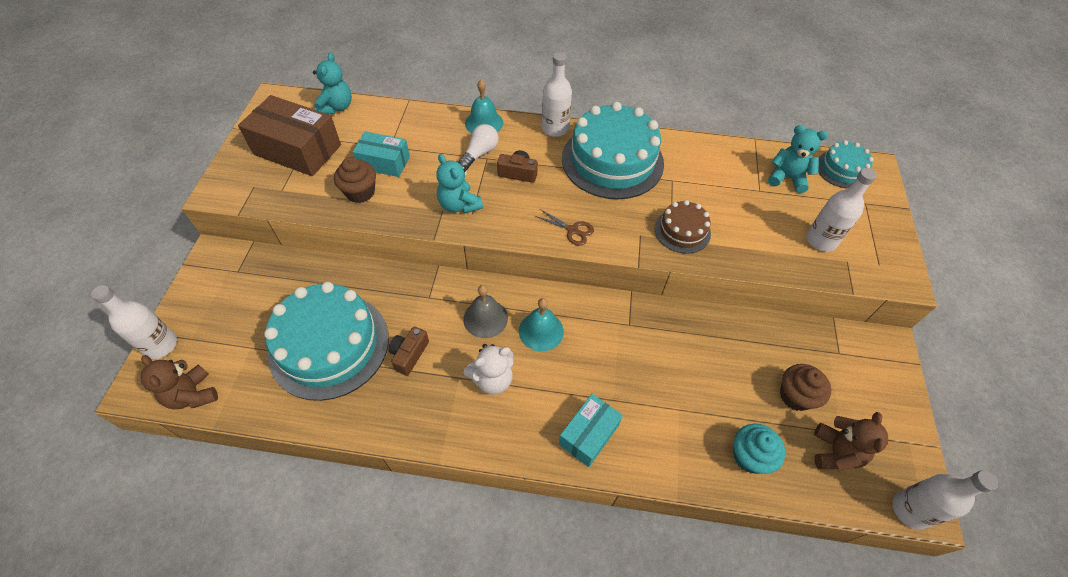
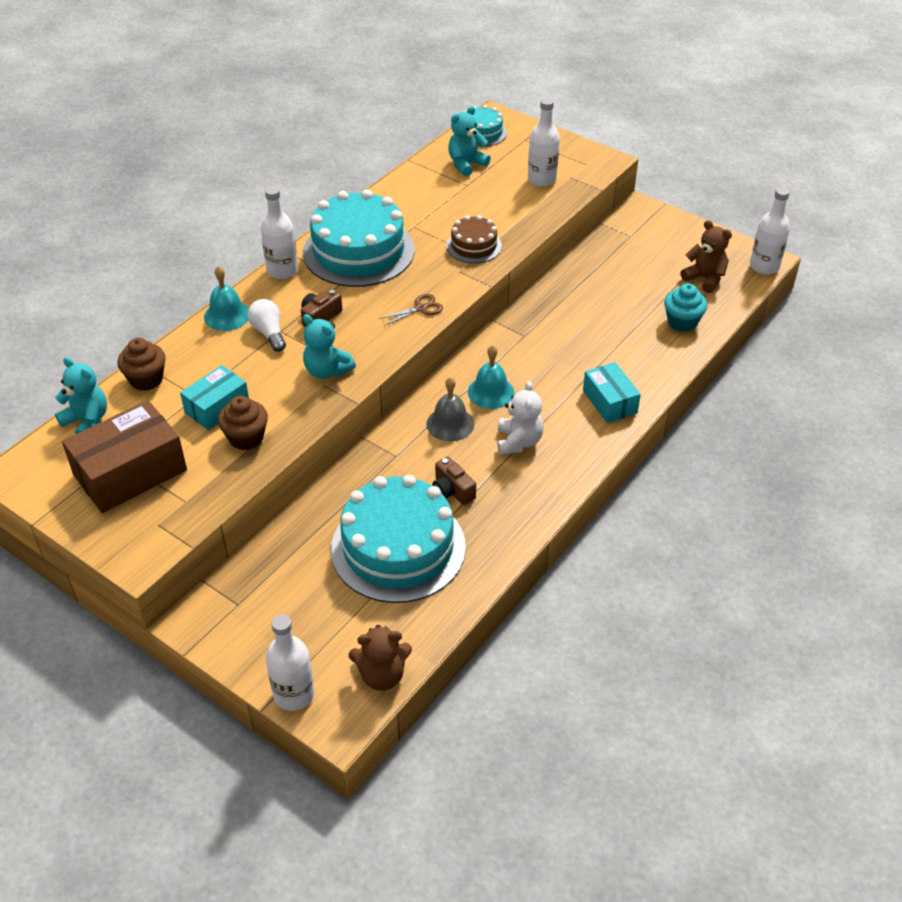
camera: 60 degrees left, 10 degrees down
turquoise teddy bear [436,154,483,214] -> turquoise teddy bear turned 45 degrees clockwise [303,314,356,379]
brown cupcake [780,364,831,411] -> brown cupcake moved to [117,338,166,391]

